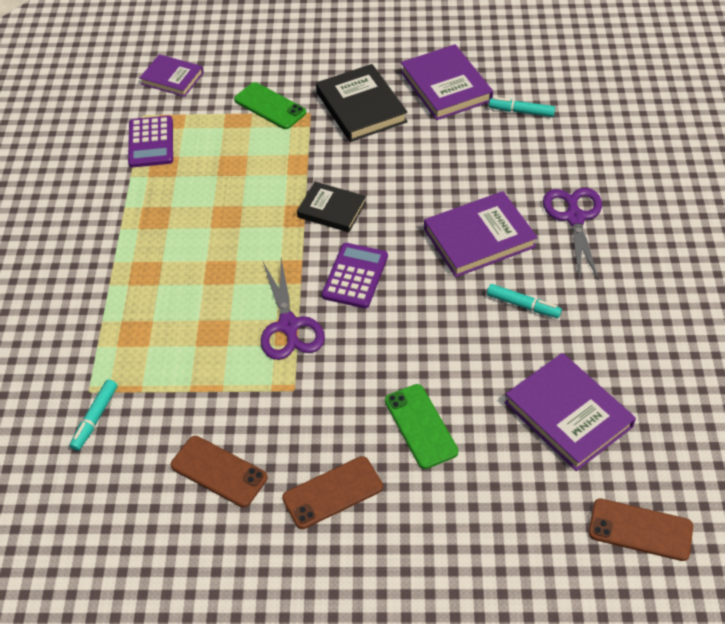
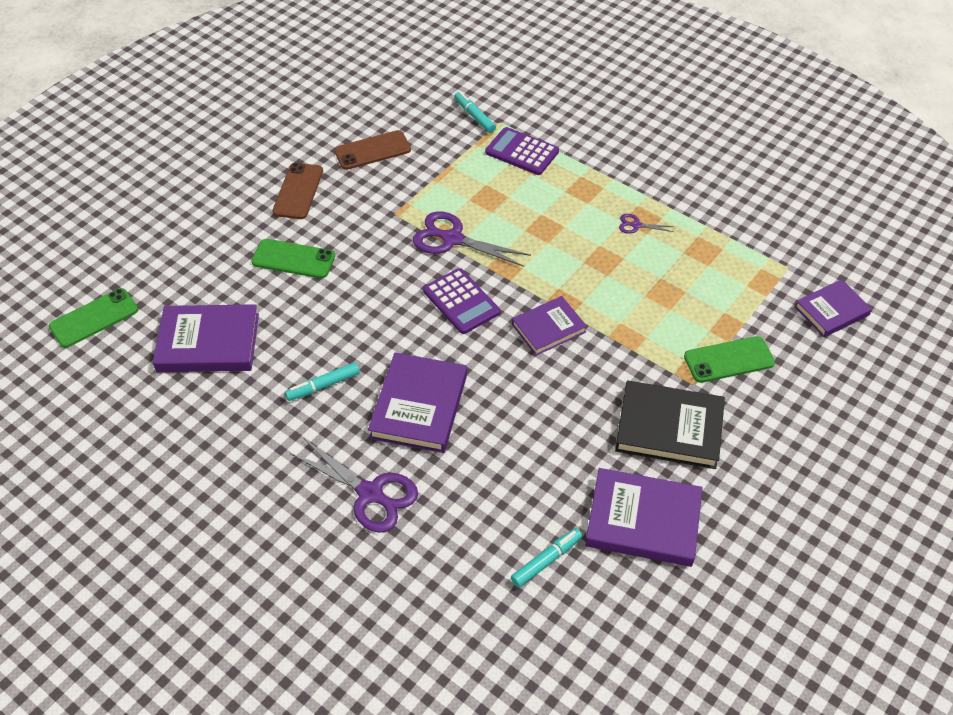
camera: 125 degrees right, 0 degrees up
purple calculator [128,116,173,167] -> purple calculator moved to [485,127,559,175]
black book [297,182,366,232] -> purple book [512,296,587,356]
brown phone [589,499,693,561] -> green phone [49,288,138,348]
none -> purple scissors [619,214,675,234]

